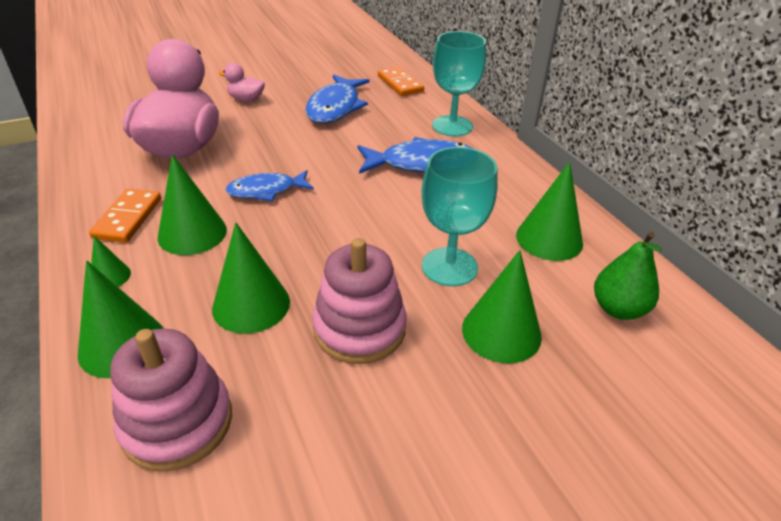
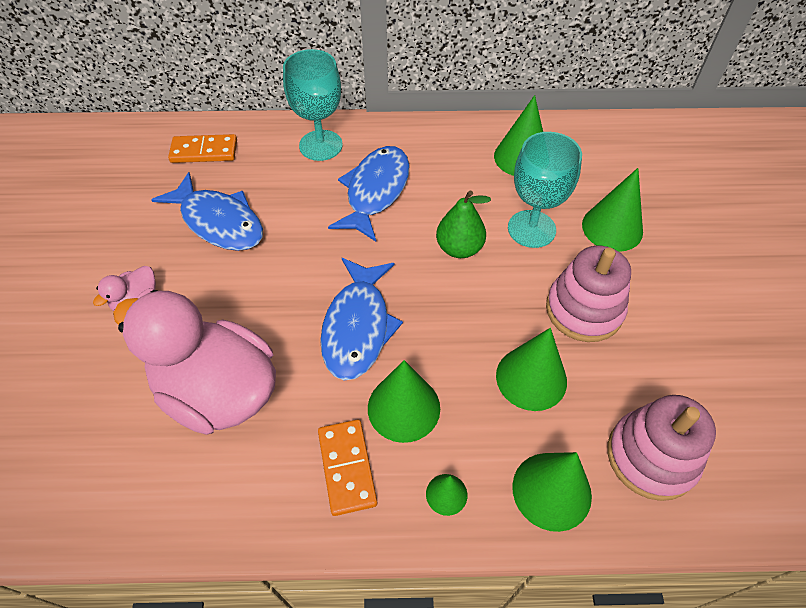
camera: 65 degrees left, 15 degrees up
orange domino [89,189,161,243] -> orange domino turned 45 degrees clockwise [318,420,377,516]
blue fish [225,170,314,201] -> blue fish [320,258,403,381], size x1.53
green pear [594,232,662,320] -> green pear moved to [436,191,491,258]

